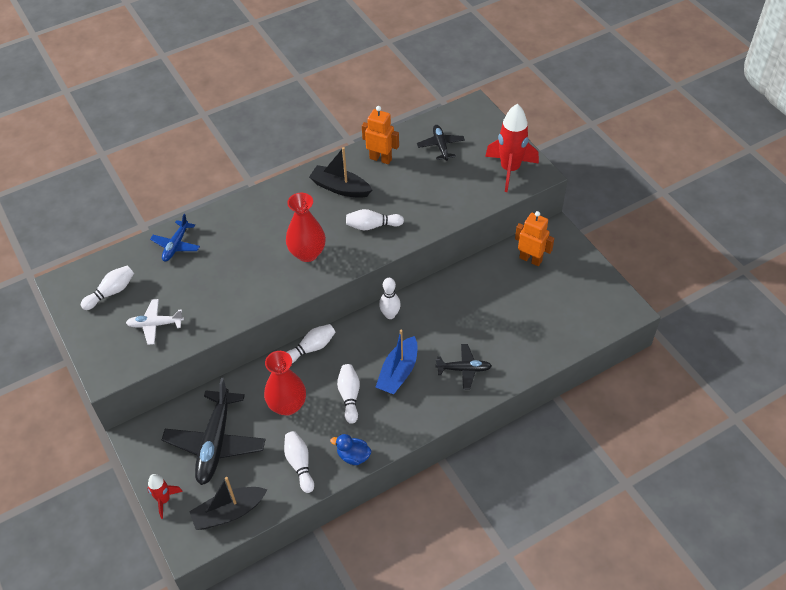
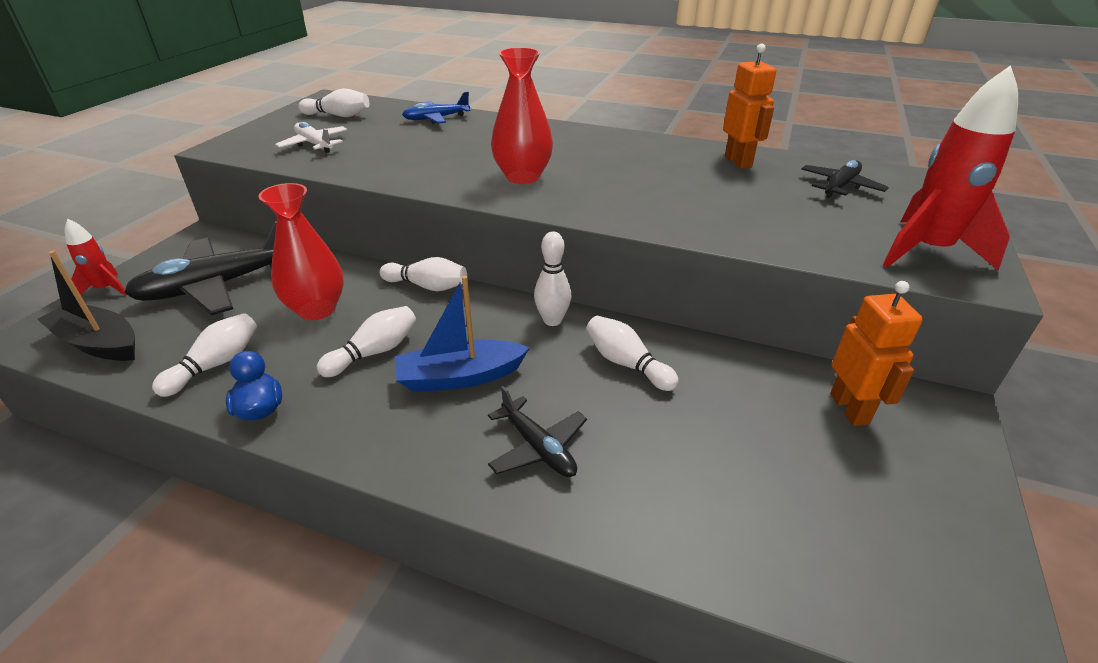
camera: 50 degrees right, 15 degrees down
black boat [309,147,372,198] -> none
white bowling pin [346,209,404,230] -> white bowling pin moved to [586,315,679,391]

